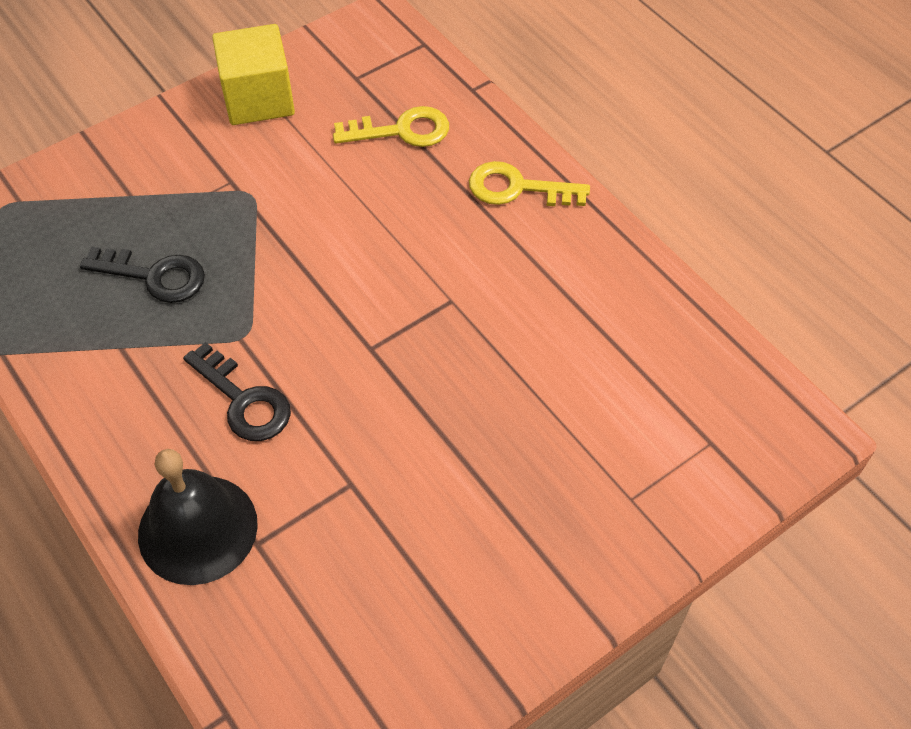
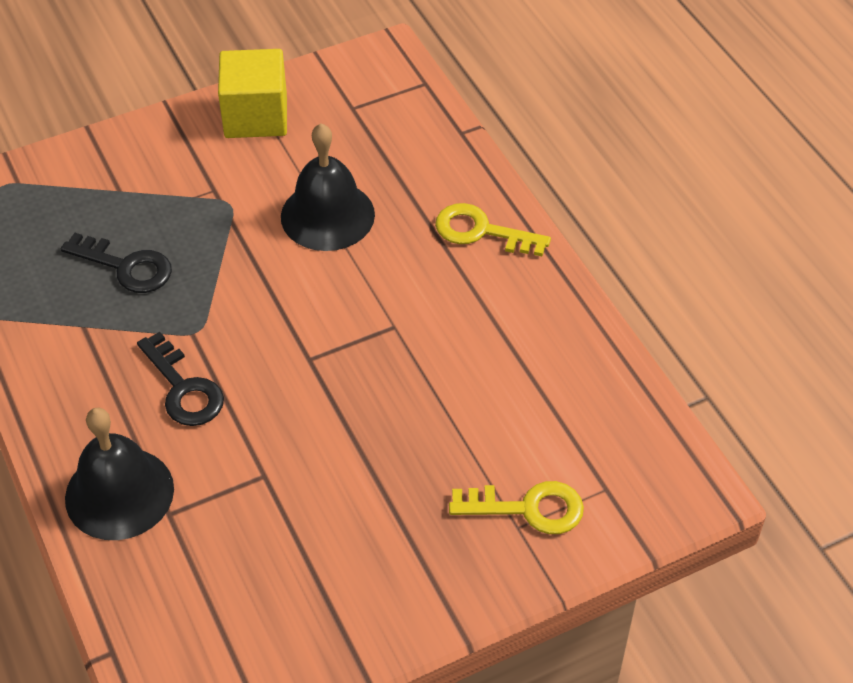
camera: 10 degrees right, 5 degrees down
yellow key [333,106,449,147] -> yellow key moved to [449,481,584,534]
none -> black bell [281,123,375,251]

